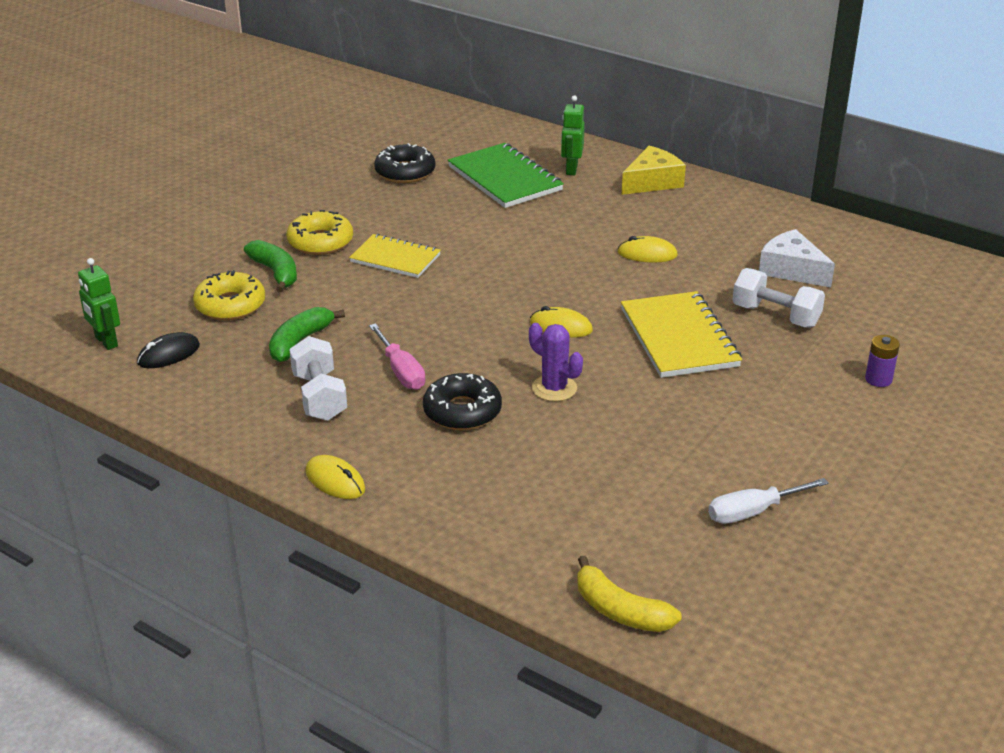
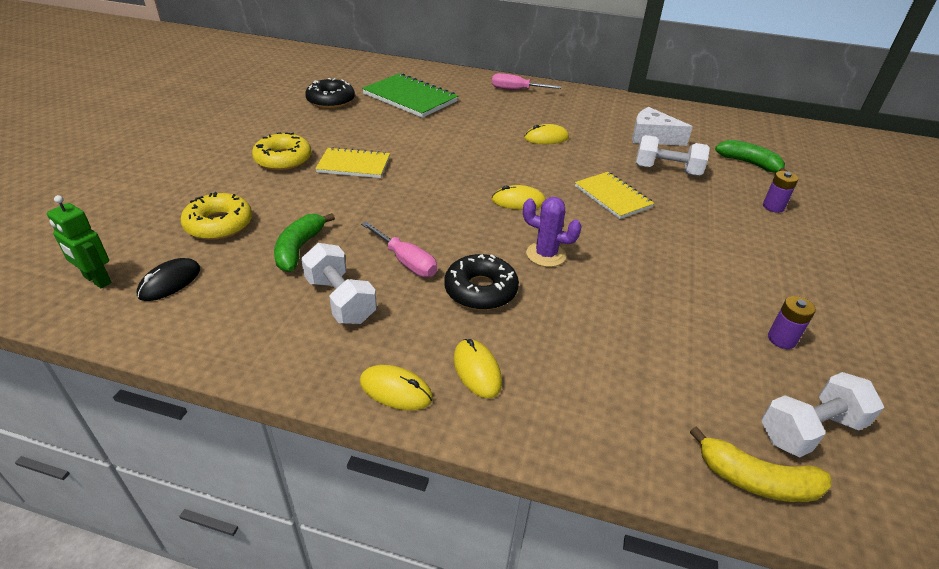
camera: 20 degrees left, 5 degrees up
green banana [244,240,297,292] -> green banana moved to [715,140,787,173]
green robot [561,95,585,175] -> none
yellow cheese [621,146,686,195] -> pink screwdriver [492,73,561,90]
yellow notebook [621,291,742,378] -> yellow notebook [575,172,654,219], size x0.66
white screwdriver [708,478,829,524] -> purple battery [768,296,816,349]
none -> yellow mouse [454,339,502,398]
none -> white dumbbell [761,372,884,457]

